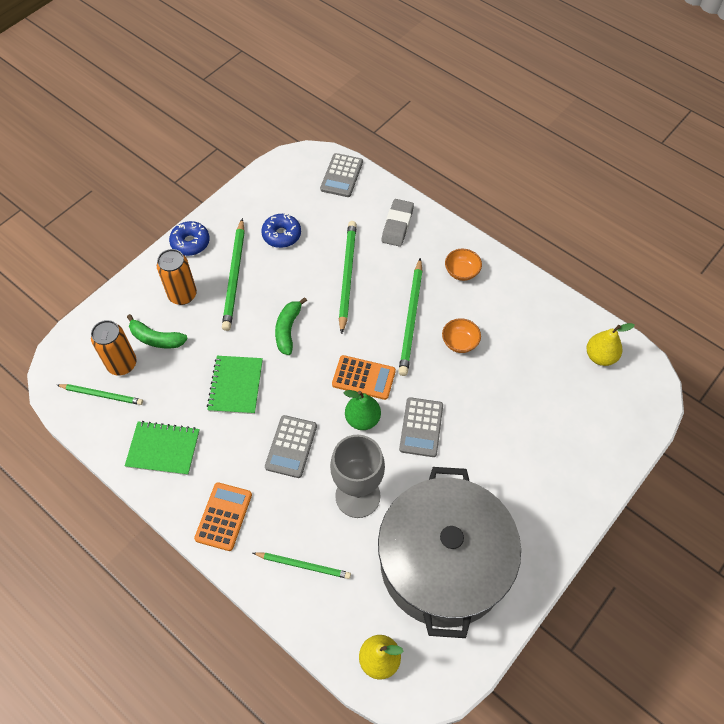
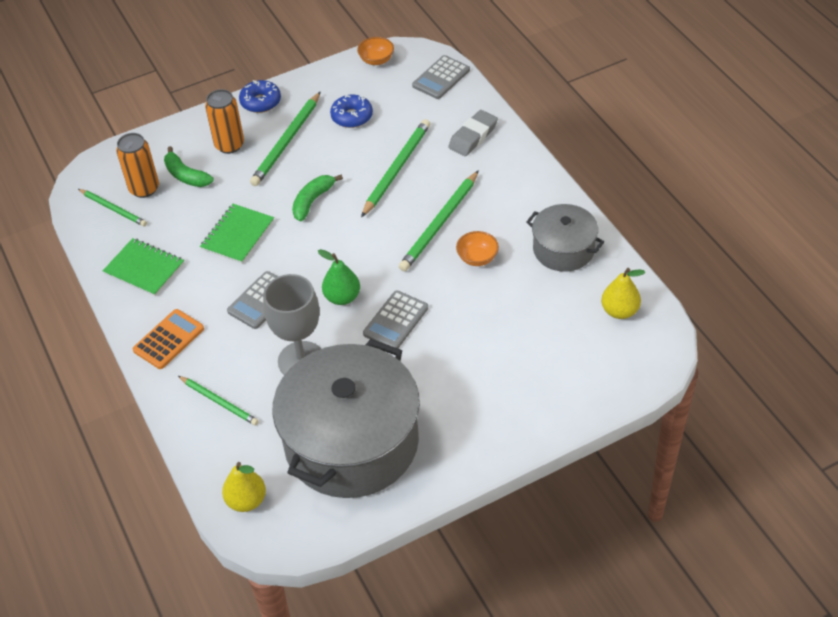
camera: 25 degrees right, 10 degrees down
orange calculator [332,355,396,400] -> none
orange bowl [445,249,482,281] -> orange bowl moved to [357,37,394,65]
none -> grey pot [526,204,604,272]

